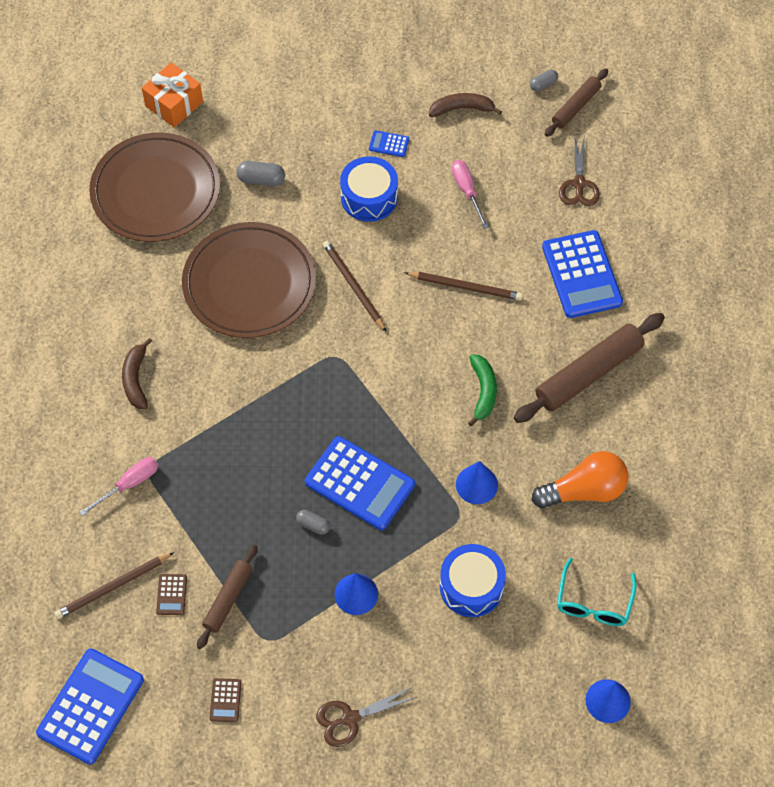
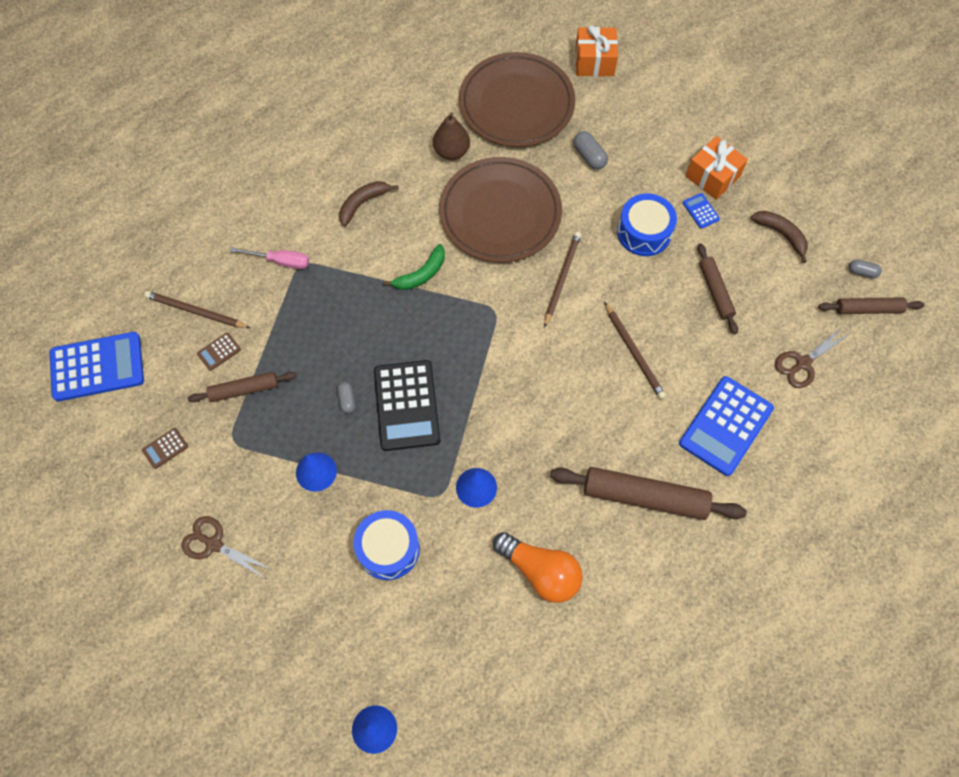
camera: 50 degrees right, 5 degrees up
blue calculator [305,436,415,530] -> black calculator [374,360,440,451]
pink screwdriver [452,160,489,229] -> brown rolling pin [697,243,738,334]
green banana [468,354,497,426] -> green banana moved to [383,244,445,290]
turquoise glasses [557,558,637,626] -> none
none -> brown pear [433,112,470,160]
none -> orange gift [686,136,748,200]

